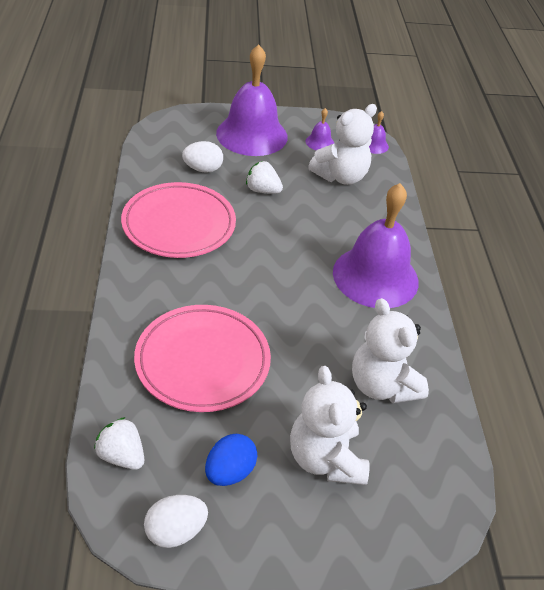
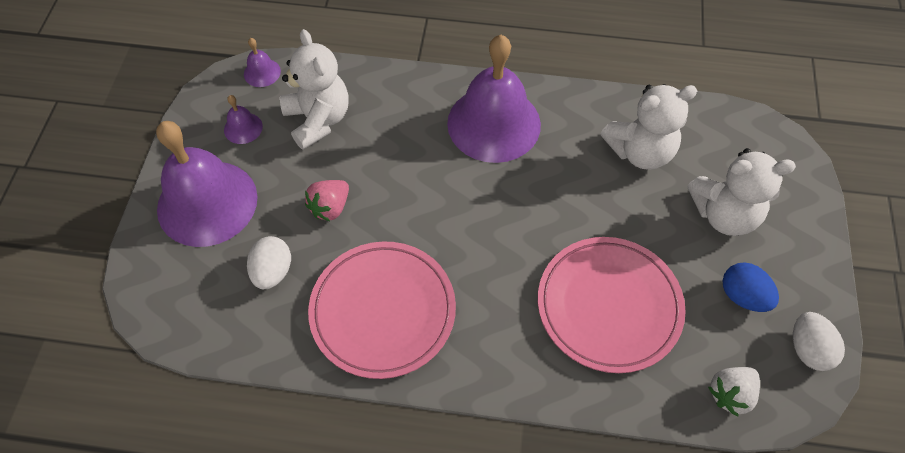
camera: 75 degrees left, 15 degrees up
white strawberry [246,161,283,194] -> pink strawberry [305,180,349,221]

